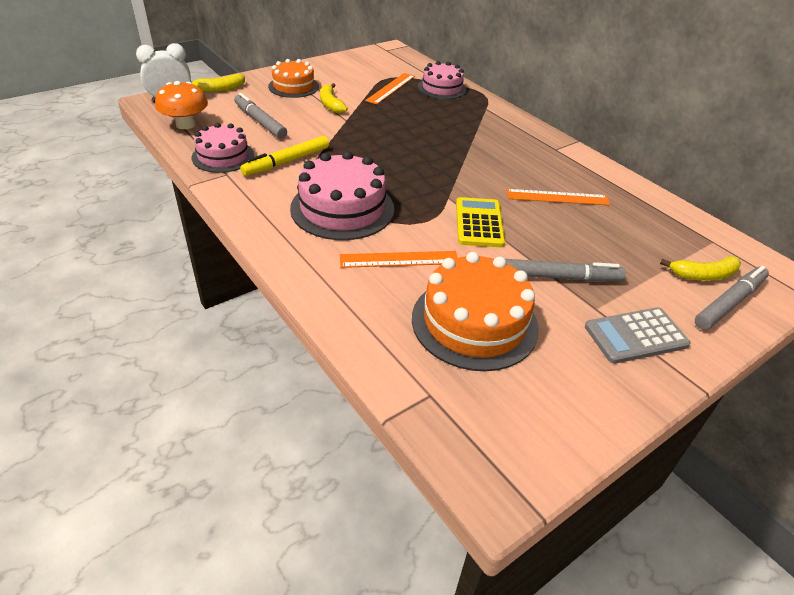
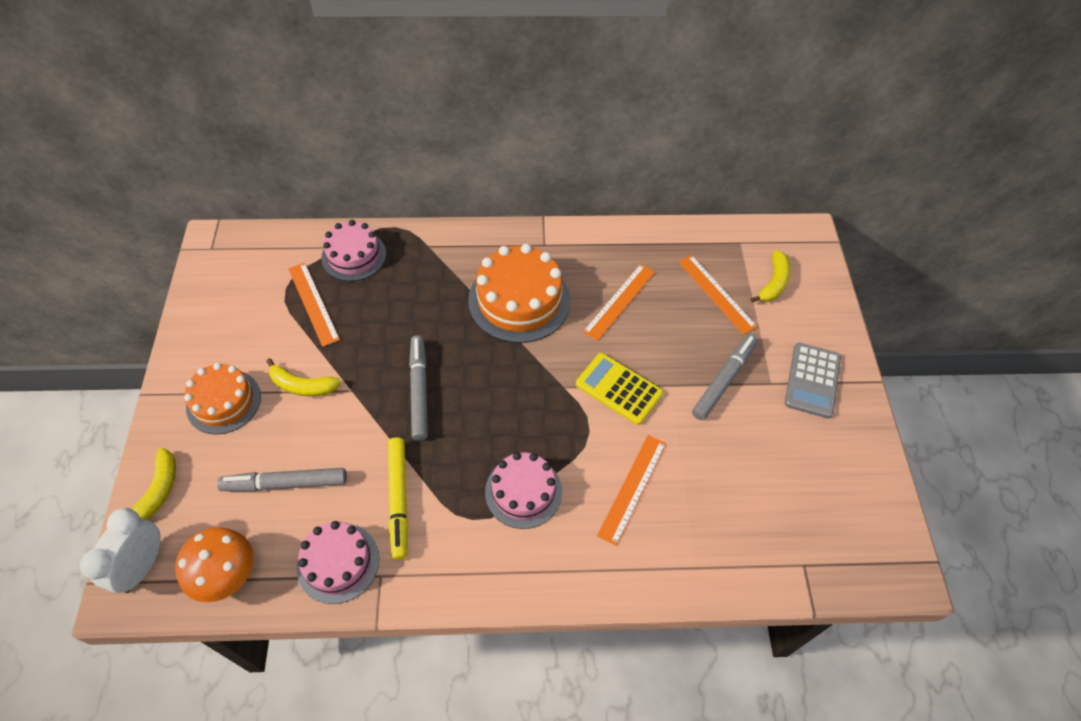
camera: 55 degrees left, 15 degrees up
pink cake [290,151,394,240] -> pink cake [485,452,562,529], size x0.65
orange cake [412,252,539,371] -> orange cake moved to [468,244,570,343]
grey marker [695,266,769,330] -> grey marker moved to [409,335,428,441]
none -> orange ruler [678,255,757,335]

